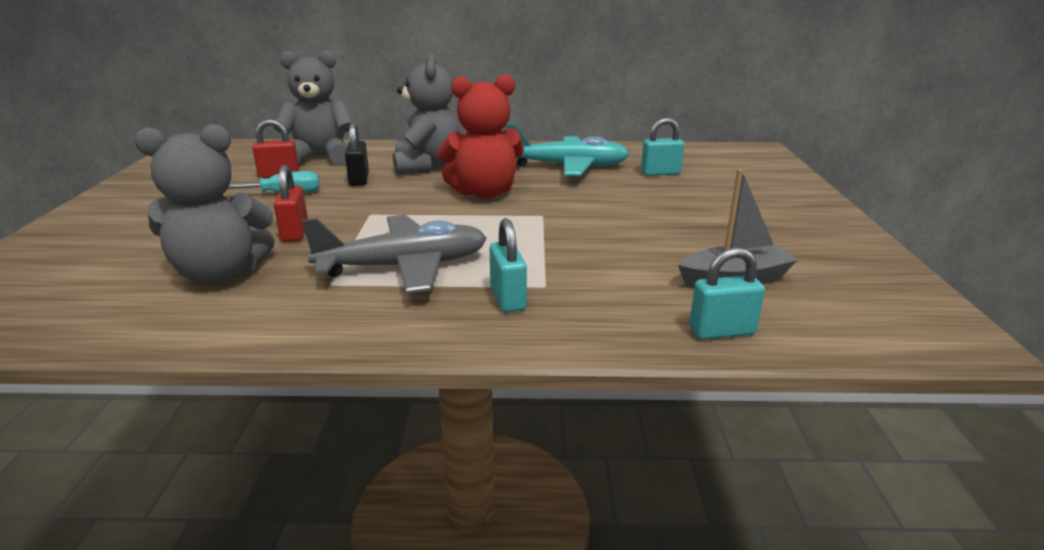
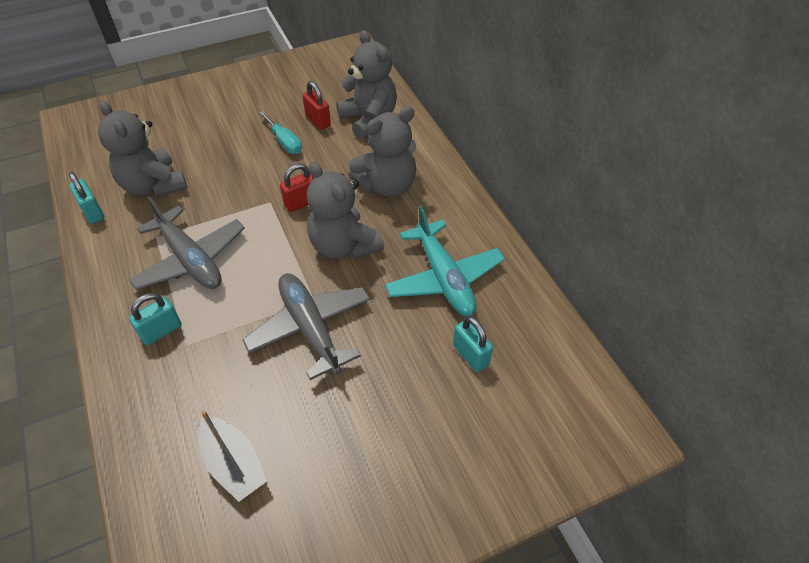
camera: 65 degrees right, 25 degrees up
red padlock [274,165,308,242] -> red padlock moved to [280,163,313,212]
black padlock [345,123,369,186] -> none
red teddy bear [437,74,524,198] -> grey teddy bear [307,162,384,259]
turquoise padlock [689,247,765,340] -> turquoise padlock moved to [69,172,105,224]
none -> grey plane [243,273,370,380]

